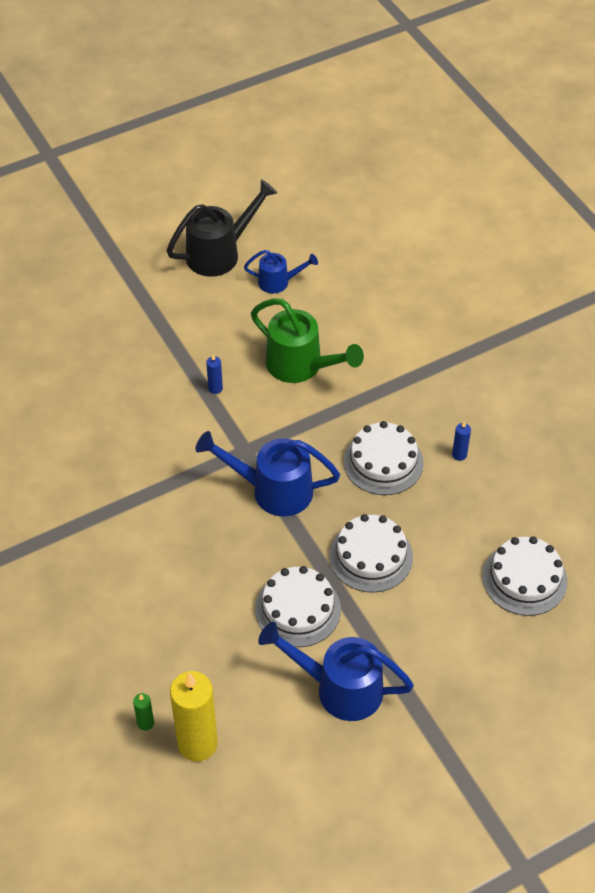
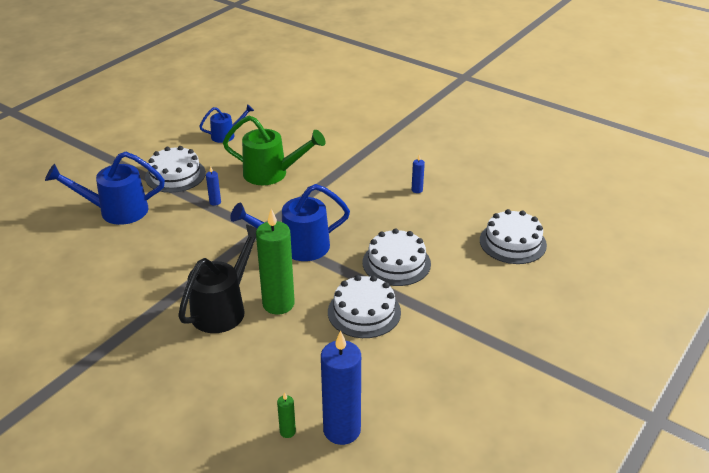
camera: 25 degrees left, 15 degrees down
black watering can [167,179,277,277] -> black watering can moved to [178,224,257,333]
yellow candle [170,671,218,762] -> blue candle [321,331,361,445]
blue watering can [258,622,414,721] -> blue watering can moved to [45,152,165,225]
white cake [344,421,424,495] -> white cake moved to [145,146,206,193]
none -> green candle [256,209,295,314]

